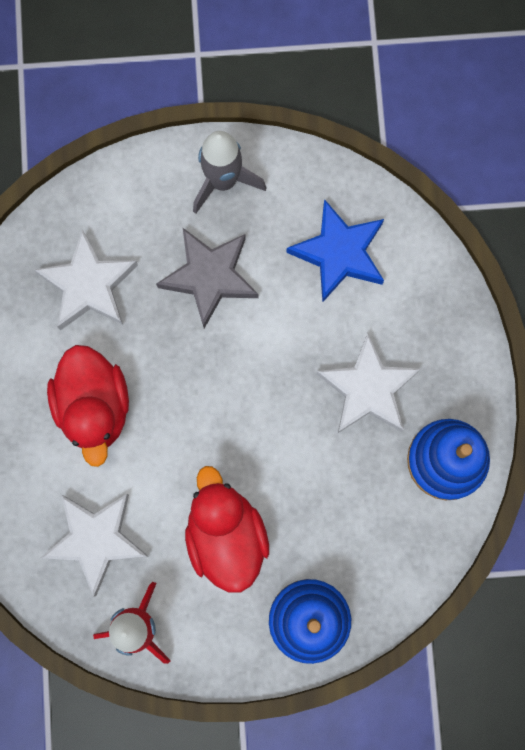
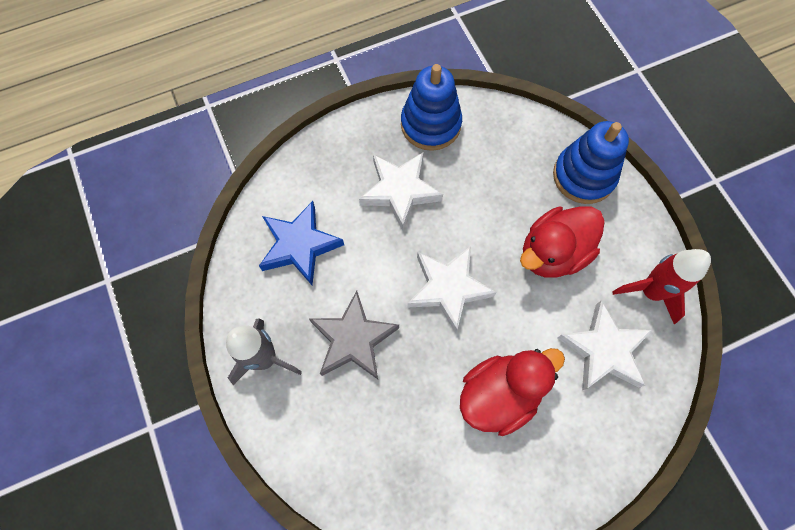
camera: 110 degrees left, 10 degrees down
white star [34,229,138,330] -> white star moved to [407,246,497,333]

